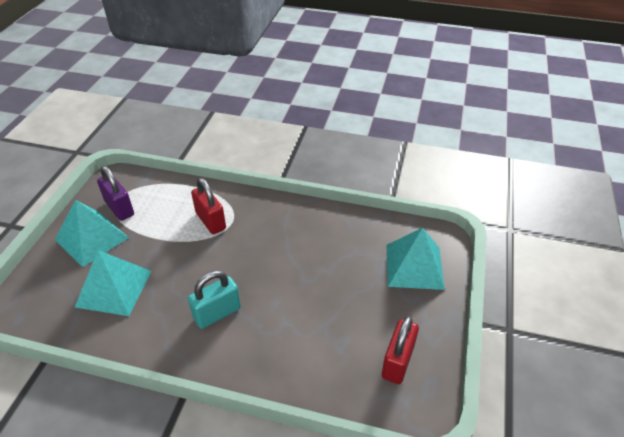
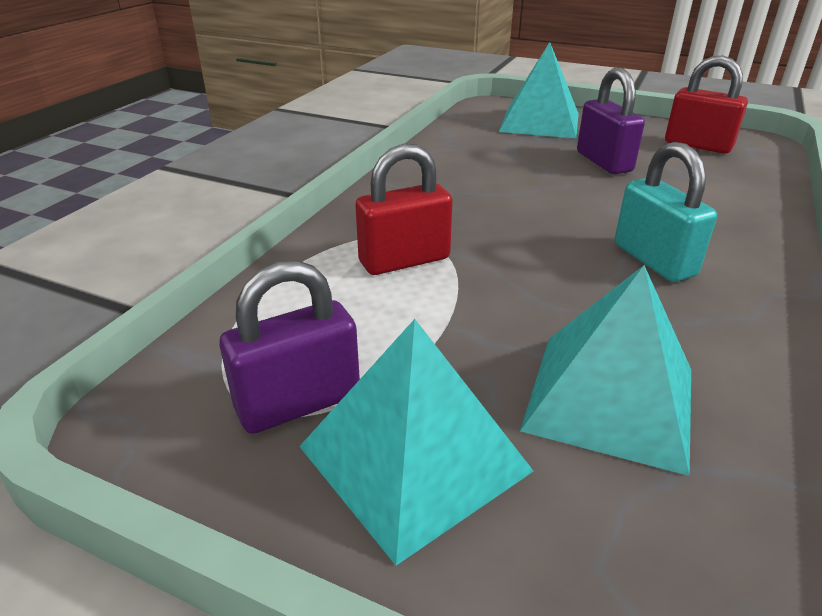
camera: 80 degrees left, 10 degrees down
none -> purple padlock [577,68,645,174]

